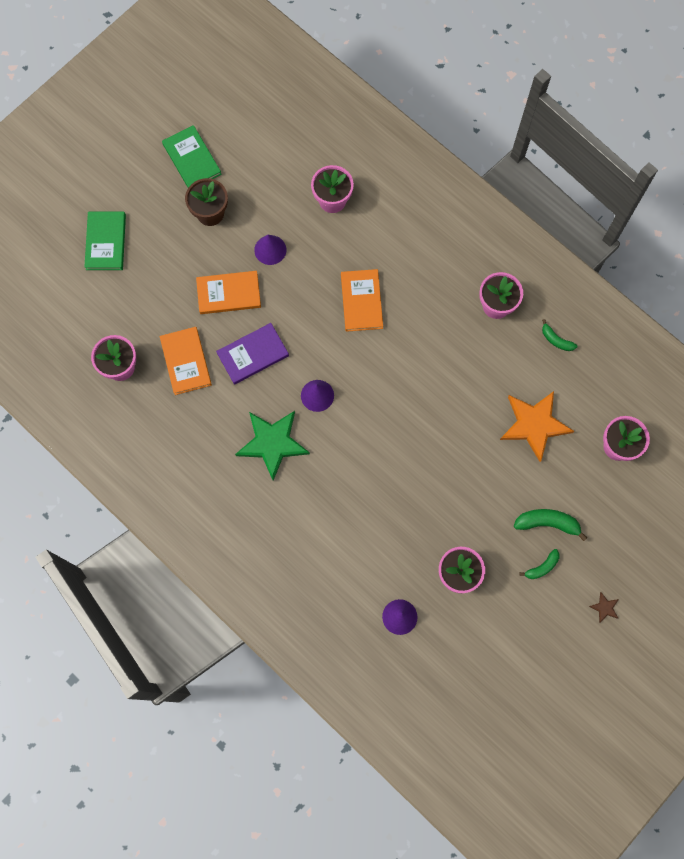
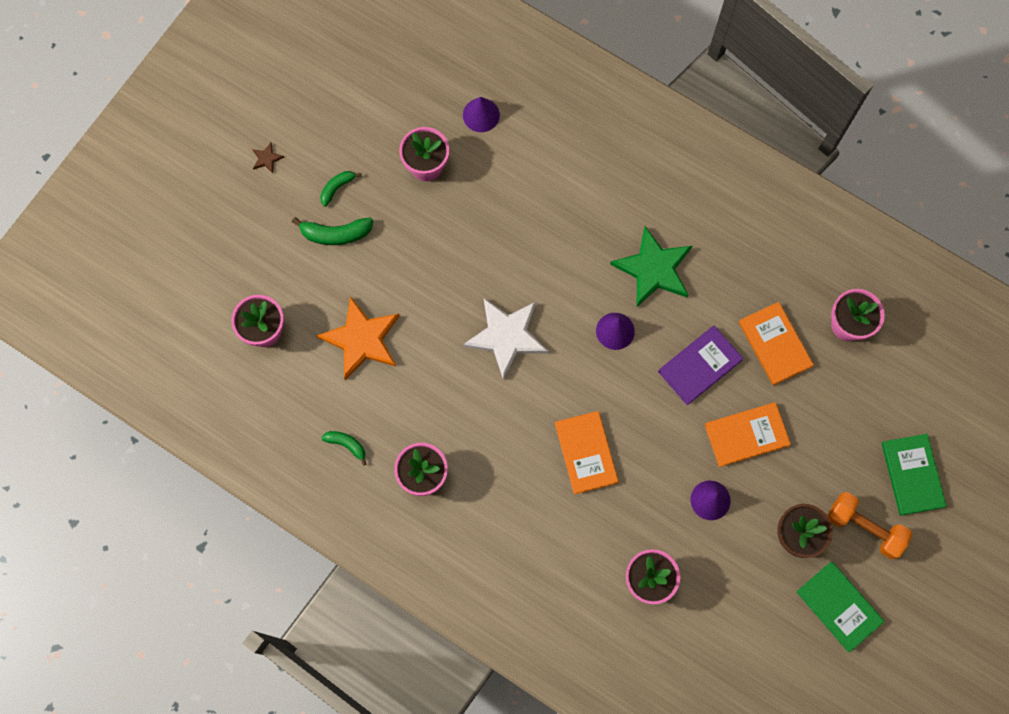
camera: 170 degrees right, 0 degrees up
none -> white star [463,298,548,380]
none -> orange dumbbell [828,492,912,559]

